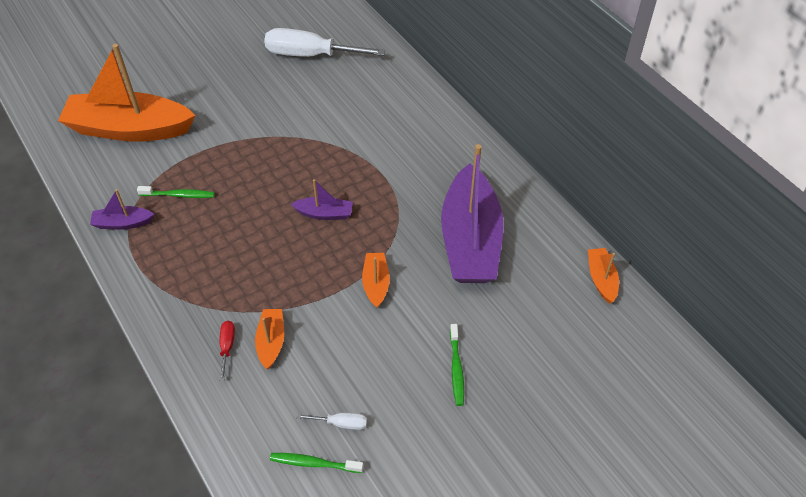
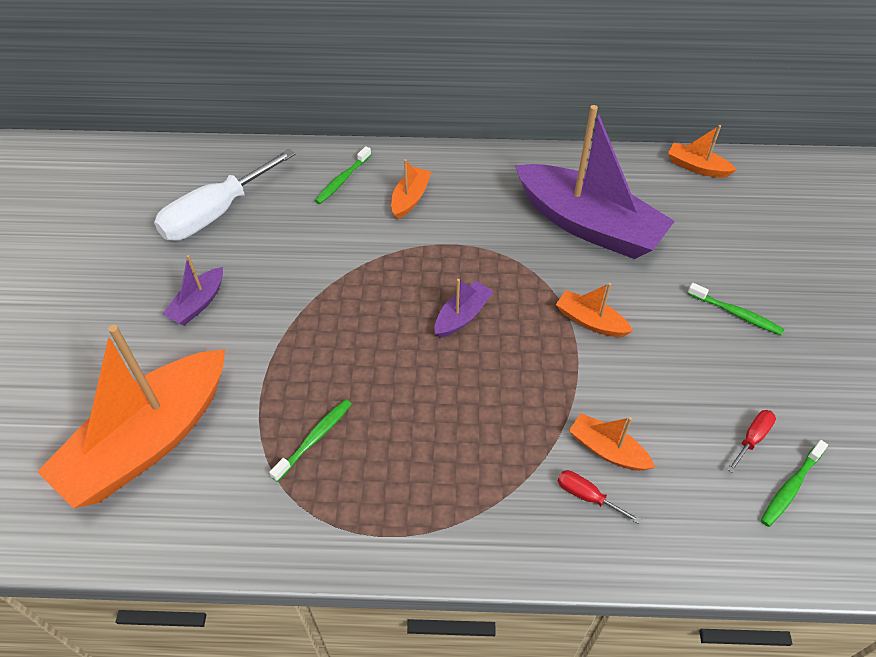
camera: 55 degrees left, 0 degrees up
purple boat [90,189,154,230] -> purple boat moved to [162,255,223,325]
white screwdriver [297,413,367,430] -> red screwdriver [727,410,776,473]
none -> green toothbrush [315,146,371,204]
none -> orange boat [391,159,431,219]

